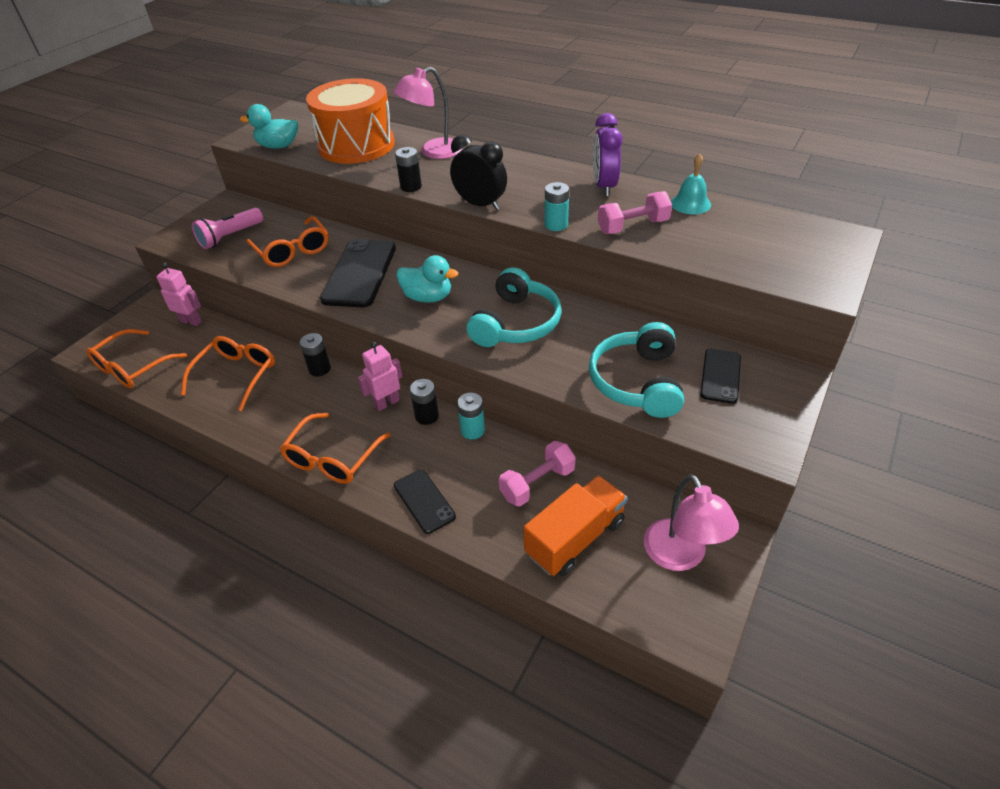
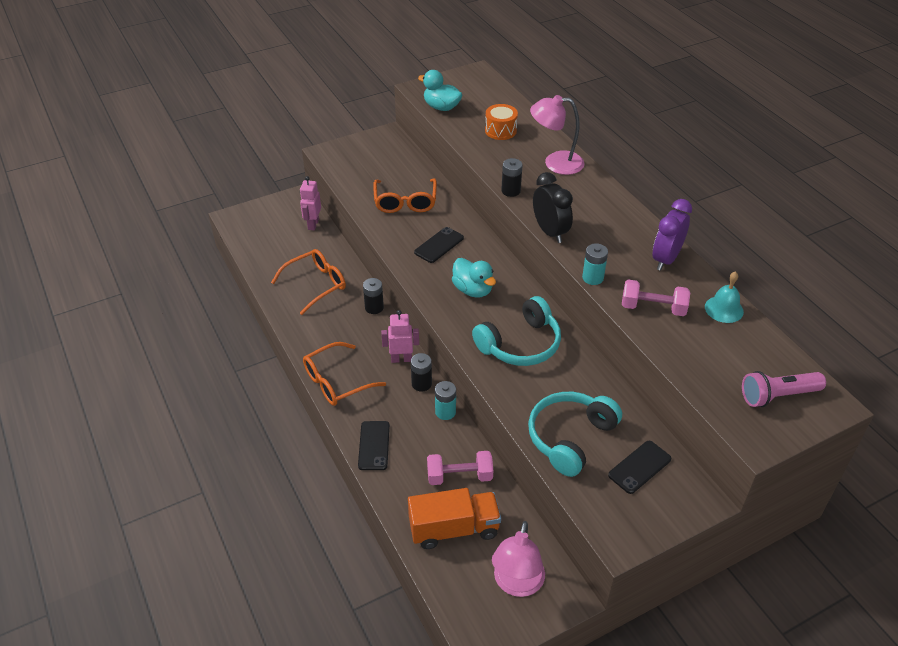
camera: 30 degrees right, 0 degrees up
orange glasses [86,329,188,388] -> none
pink robot [156,263,202,326] -> pink robot turned 135 degrees counterclockwise [300,176,321,230]
pink flashlight [192,208,263,249] -> pink flashlight moved to [742,371,826,407]
orange drum [306,78,395,164] -> orange drum [485,104,518,140], size x0.46
black phone [320,239,396,307] -> black phone [414,227,464,263], size x0.56

